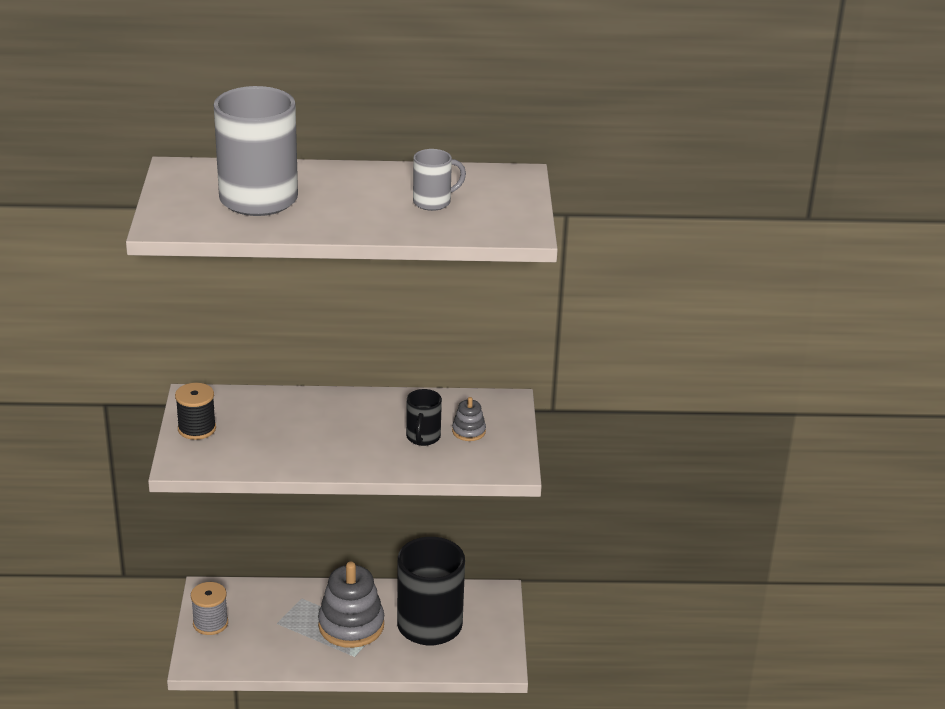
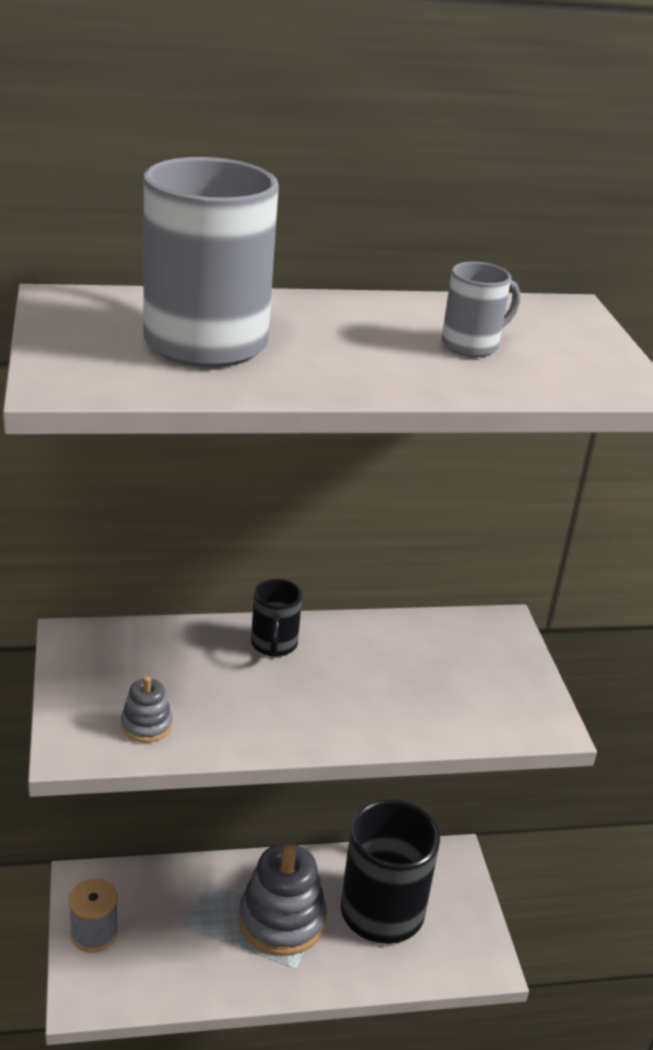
camera: 10 degrees left, 0 degrees up
black spool [175,383,216,440] -> none
black mug [406,389,442,446] -> black mug moved to [251,579,302,657]
grey stacking toy [452,397,486,441] -> grey stacking toy moved to [121,676,173,743]

